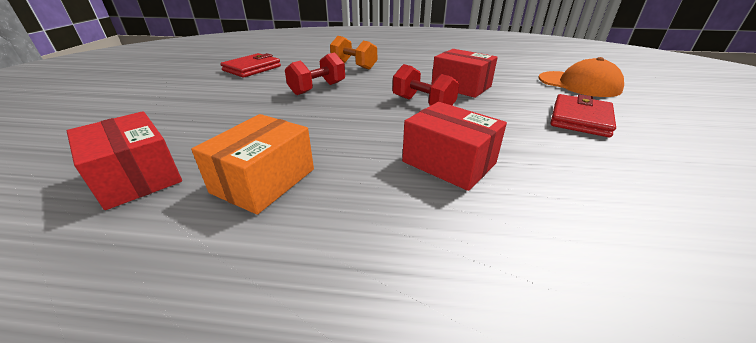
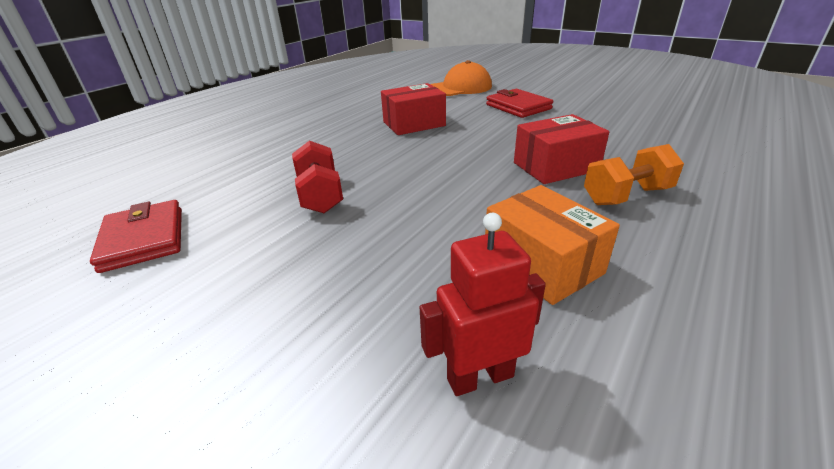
camera: 60 degrees left, 0 degrees up
red box [67,111,182,210] -> red robot [420,213,546,396]
orange dumbbell [330,36,377,70] -> orange dumbbell moved to [584,144,684,205]
red dumbbell [393,64,459,106] -> none

